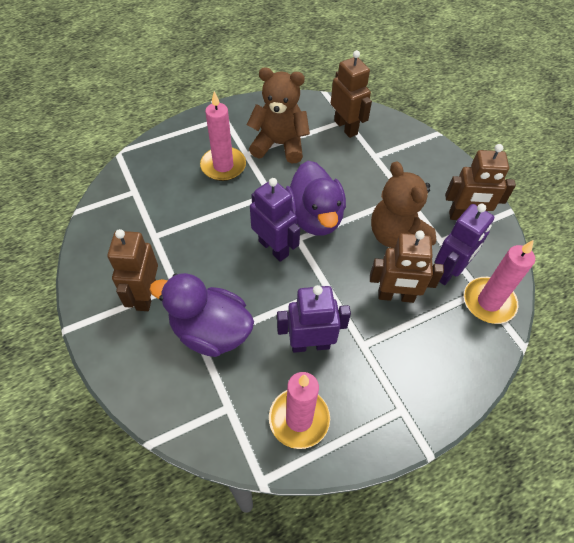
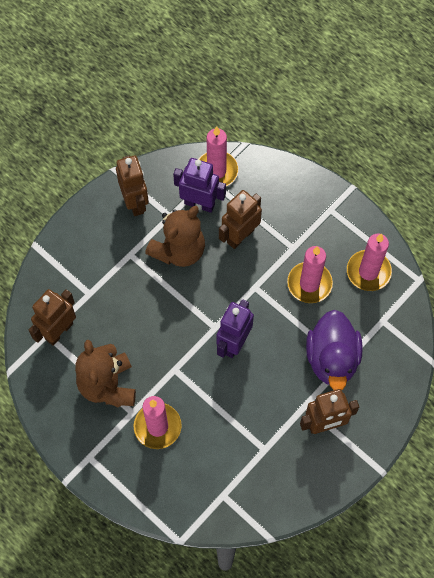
camera: 110 degrees left, 10 degrees up
purple robot [277,285,351,353] -> pink candle [287,246,333,303]
purple duck [285,161,346,236] -> none
brown robot [370,230,444,303] -> brown robot turned 120 degrees counterclockwise [219,190,262,249]

